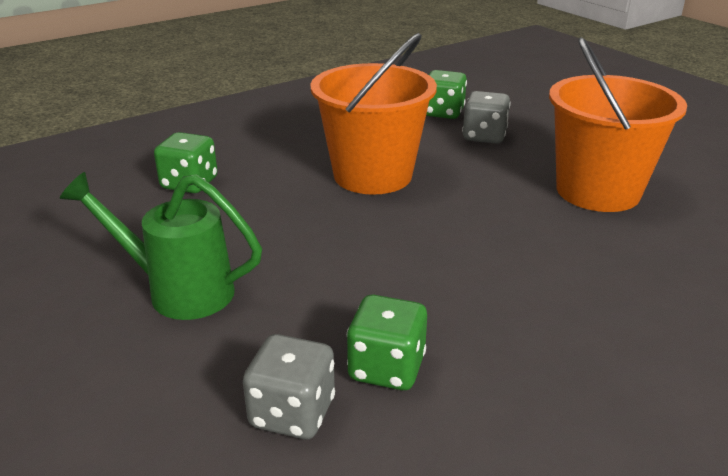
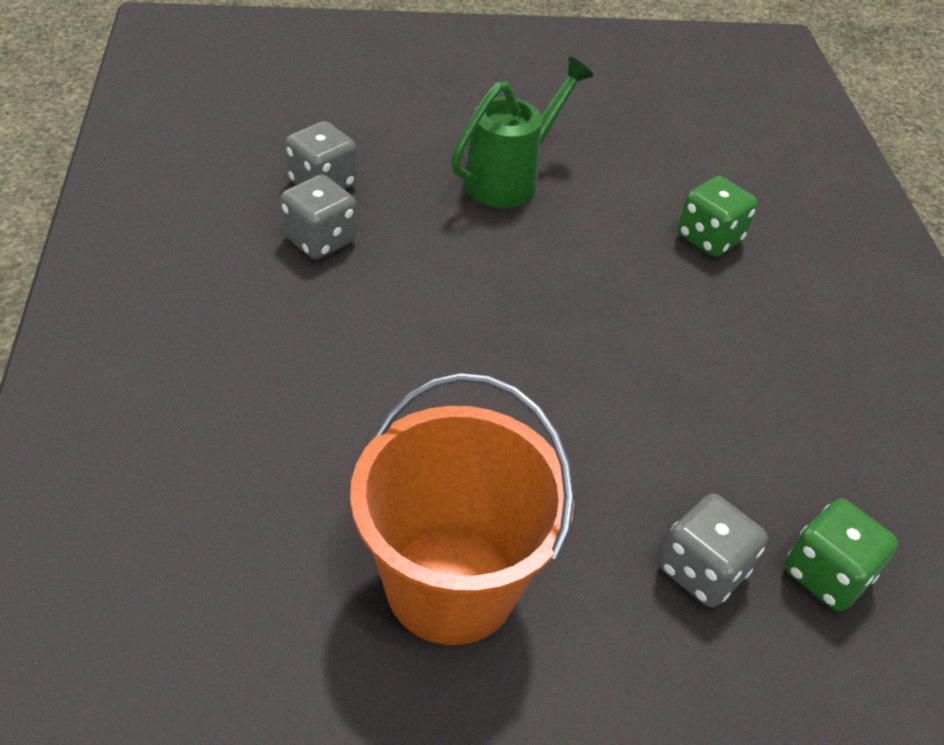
camera: 115 degrees right, 15 degrees up
orange bucket [310,33,437,195] -> none
green dice [347,295,427,390] -> grey dice [280,175,356,259]

